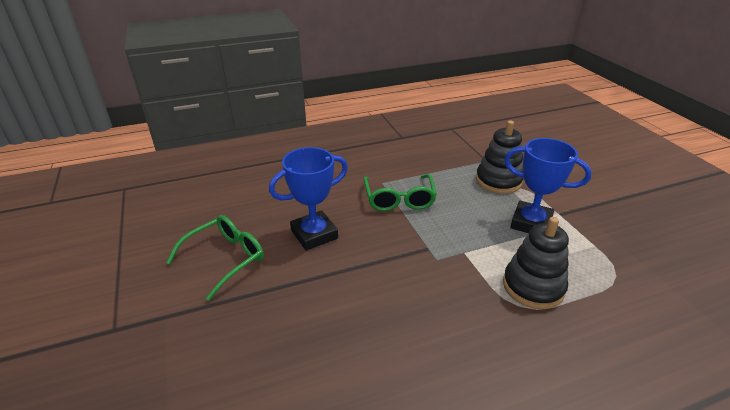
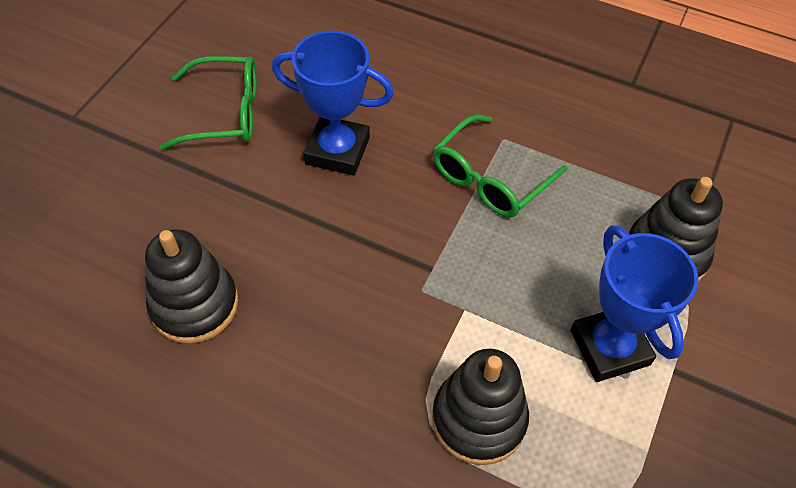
camera: 45 degrees right, 20 degrees up
none -> black stacking toy [145,229,238,344]

